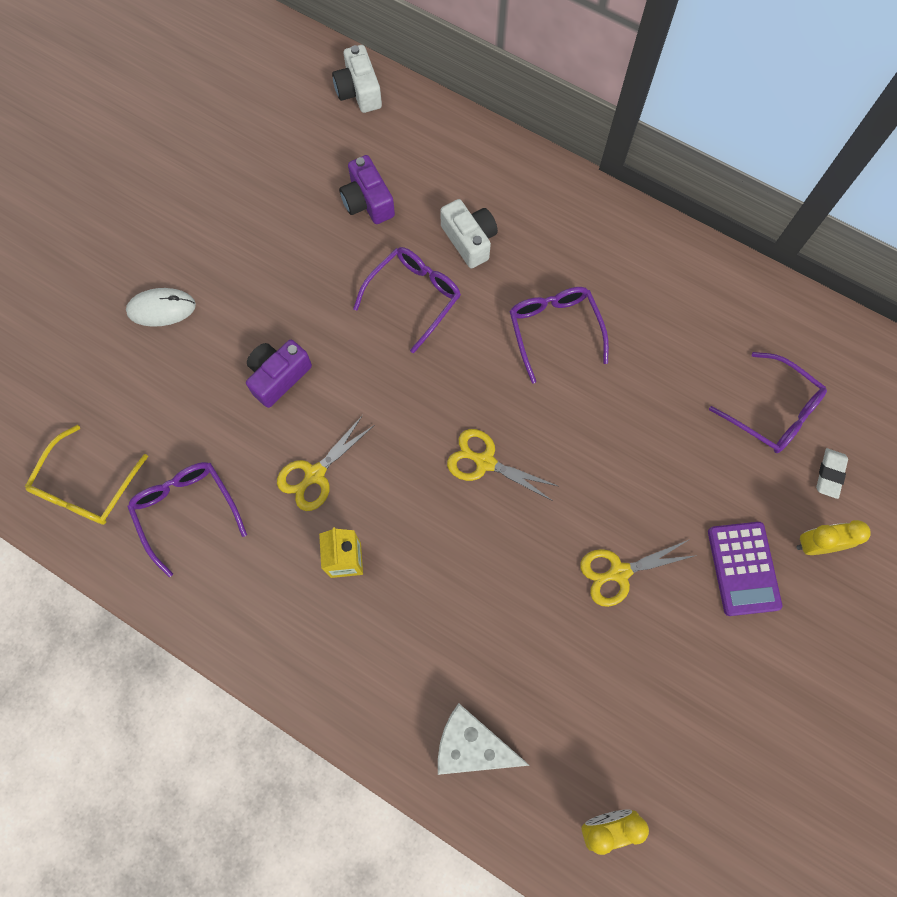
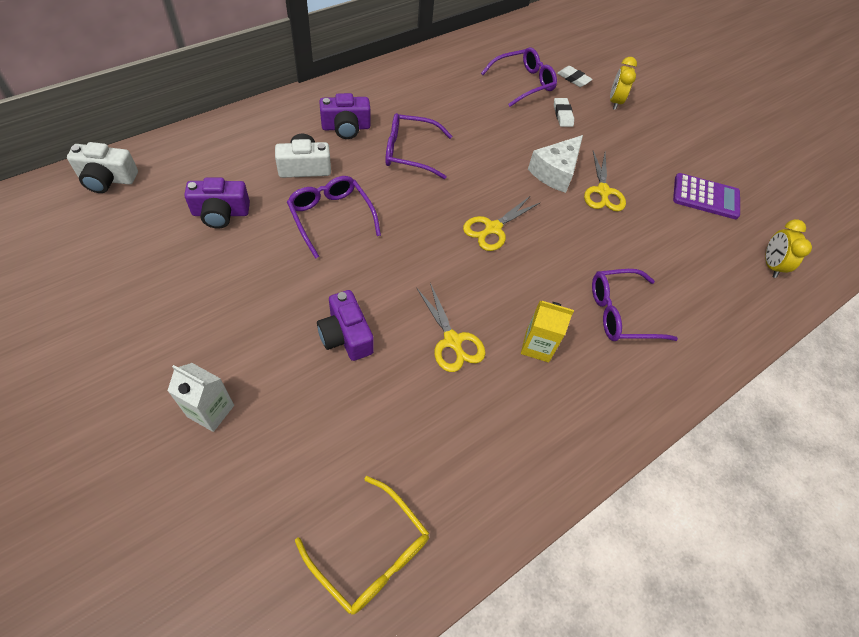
camera: 75 degrees left, 15 degrees down
white mouse [126,288,196,327] -> white carton [167,363,234,432]
purple glasses [127,462,247,577] -> purple glasses moved to [592,269,678,341]
white cheese [438,703,530,775] -> white cheese moved to [528,135,583,193]
purple calculator [708,522,782,616] -> purple calculator moved to [673,173,740,219]
none -> purple camera [319,93,371,139]
none -> white eraser [554,98,574,127]

